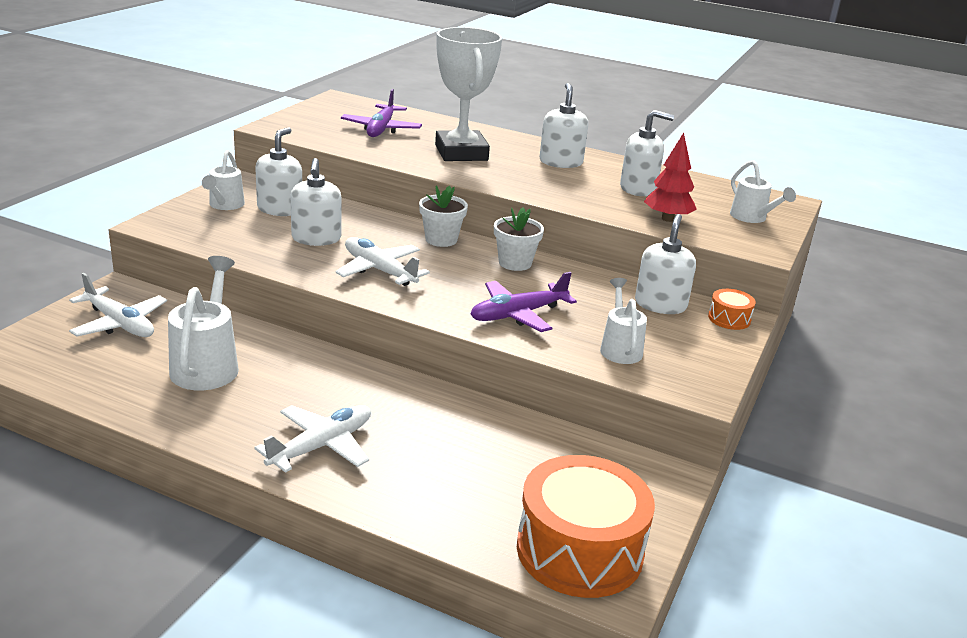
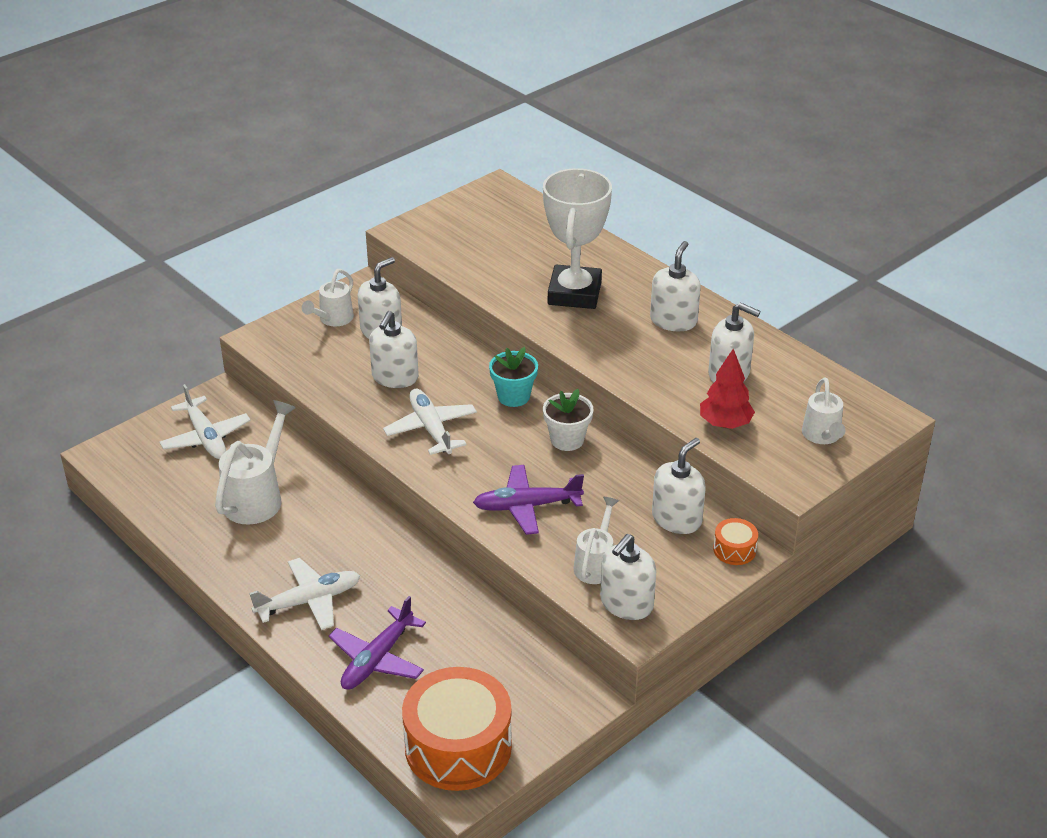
camera: 25 degrees right, 10 degrees up
purple plane [341,89,422,137] -> purple plane moved to [329,596,426,690]
white flower pot [419,186,468,247] -> turquoise flower pot [489,347,538,407]
none -> white soap dispenser [600,534,656,620]

